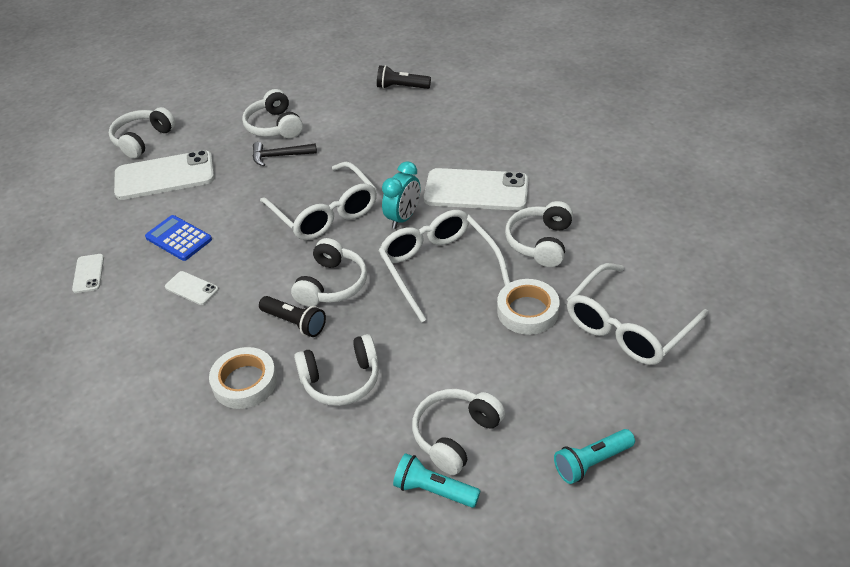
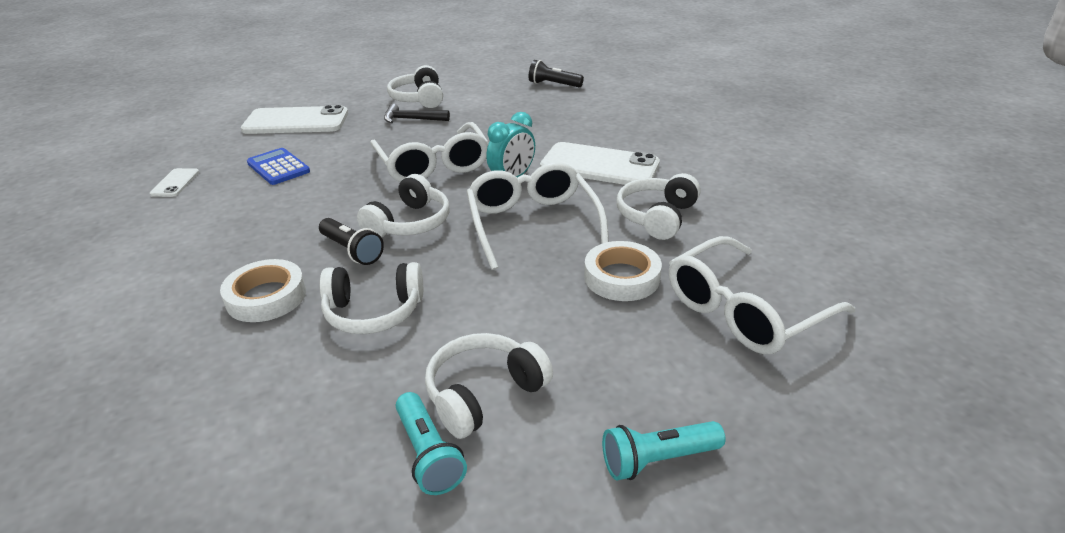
camera: 10 degrees right, 10 degrees down
white headphones [109,107,176,159] -> none
white phone [165,271,219,305] -> none
turquoise flashlight [393,453,480,508] -> turquoise flashlight turned 150 degrees counterclockwise [396,392,467,495]

